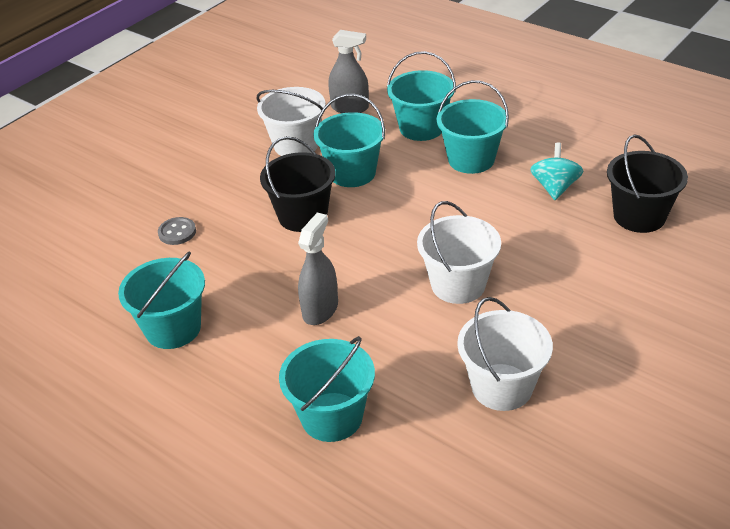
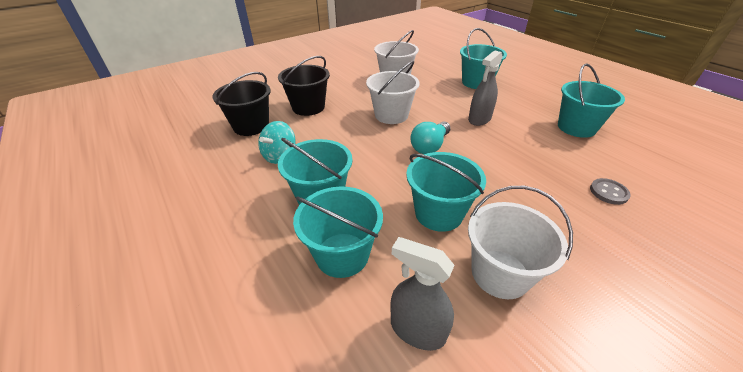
camera: 165 degrees left, 0 degrees up
black bucket [260,136,336,232] -> black bucket moved to [278,56,330,116]
none -> turquoise light bulb [410,121,451,154]

